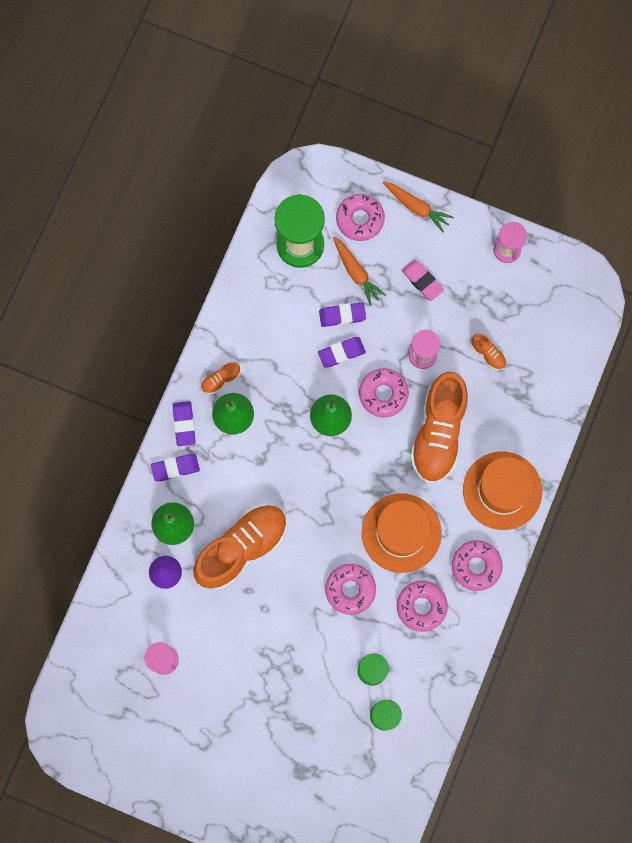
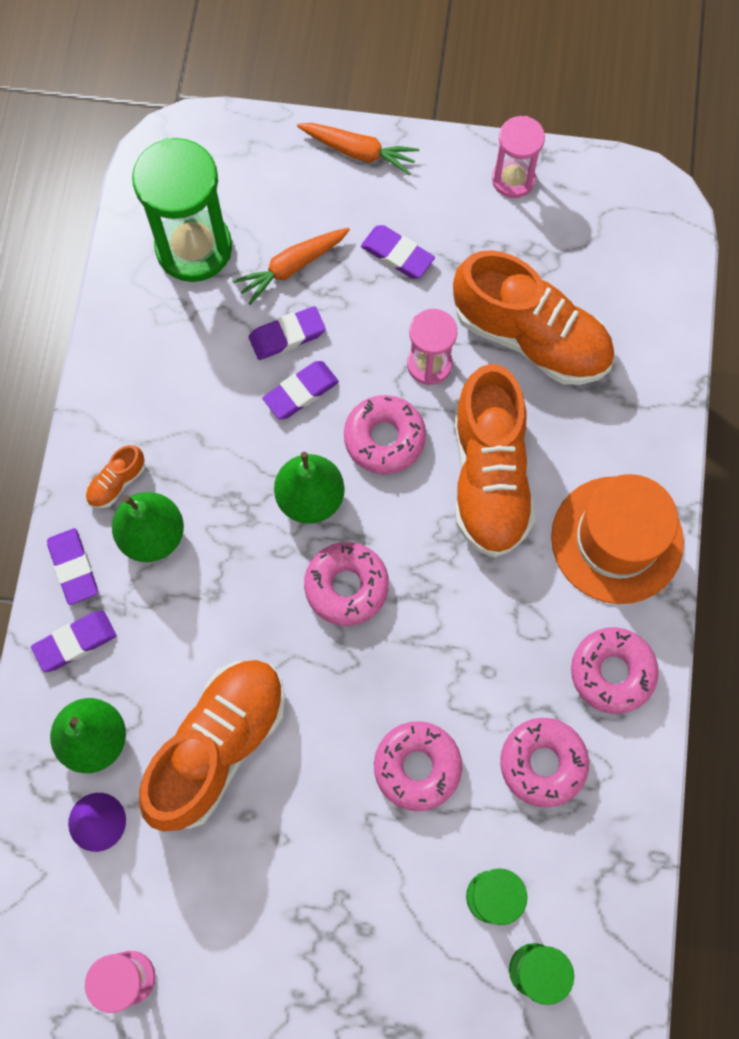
camera: 15 degrees left, 5 degrees down
orange carrot [333,236,386,306] -> orange carrot turned 105 degrees clockwise [233,228,350,305]
pink donut [336,194,385,241] -> pink donut moved to [304,542,389,626]
orange hat [362,494,442,573] -> none
pink eraser [401,259,444,301] -> purple eraser [361,225,435,279]
orange shoe [471,334,507,370] -> orange shoe [453,250,614,385], size x2.46

